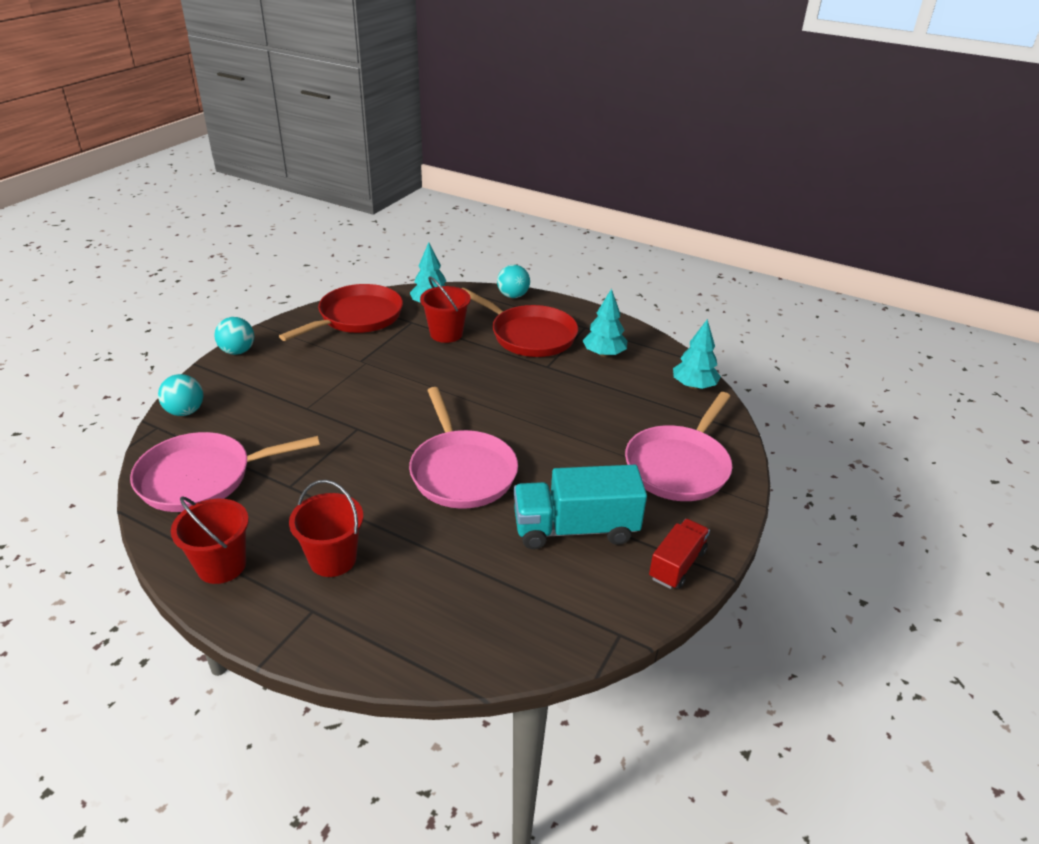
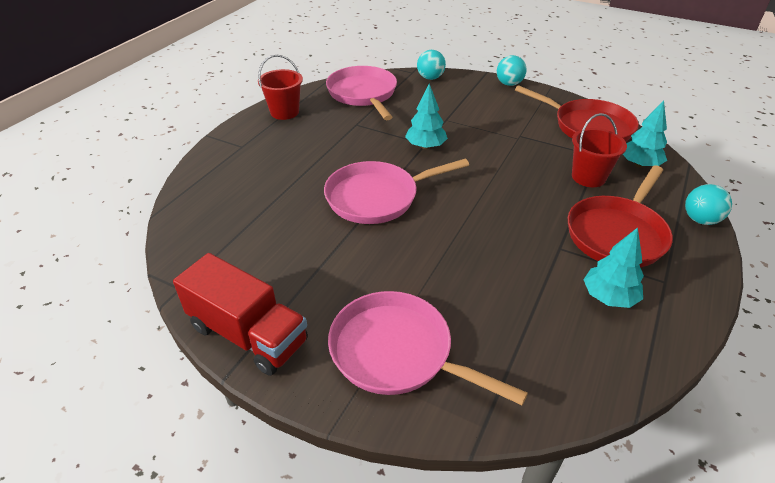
camera: 90 degrees right, 5 degrees up
red bucket [289,480,363,577] -> none
turquoise truck [514,465,647,549] -> none
red truck [649,519,710,589] -> red truck [173,253,308,376], size x1.67
turquoise tree [673,319,721,389] -> turquoise tree moved to [405,83,448,149]

